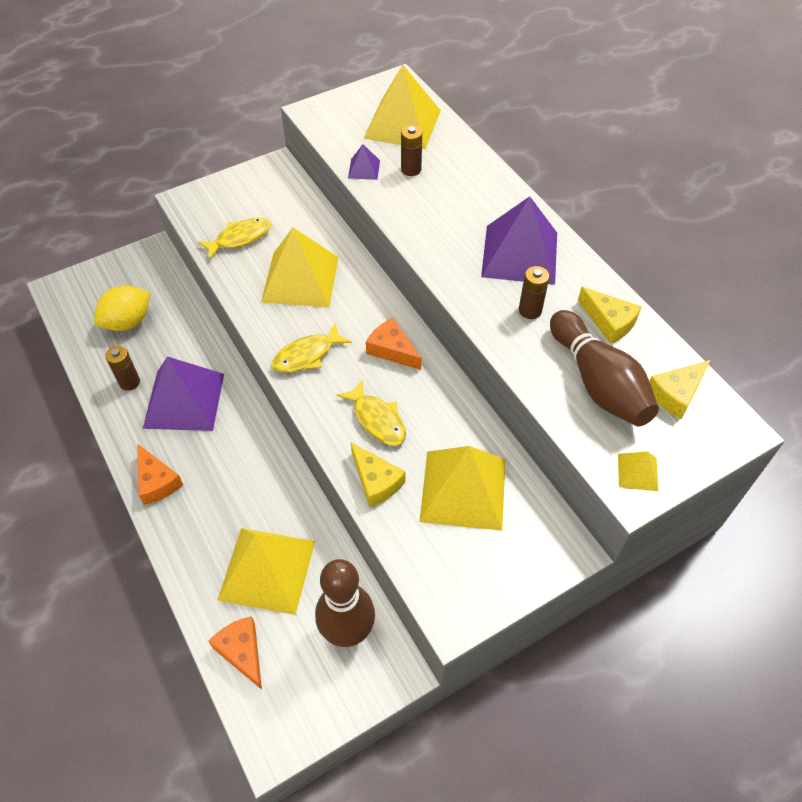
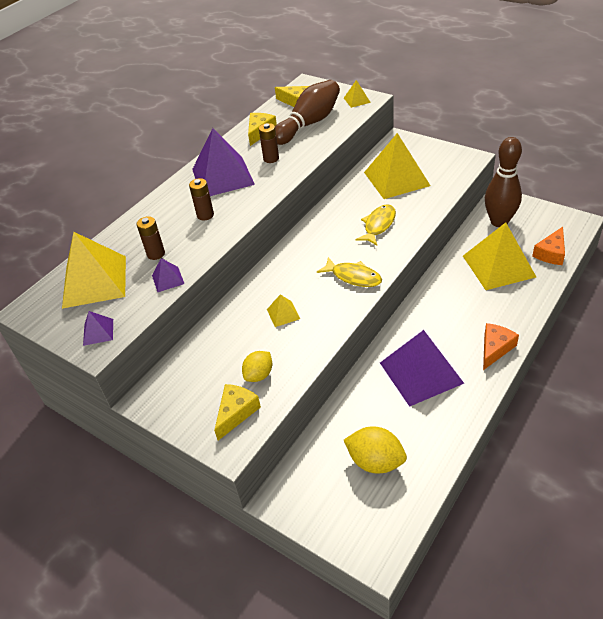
camera: 110 degrees left, 10 degrees down
brown battery [105,346,140,391] -> brown battery moved to [189,178,214,221]
yellow fish [198,218,271,259] -> yellow lemon [242,351,272,382]
yellow pyramid [261,227,339,307] -> yellow pyramid [267,294,300,327], size x0.44
yellow cheese [351,443,406,507] -> yellow cheese moved to [214,384,261,441]
orange cheese [366,318,421,370] -> none
none -> purple pyramid [83,311,113,346]

